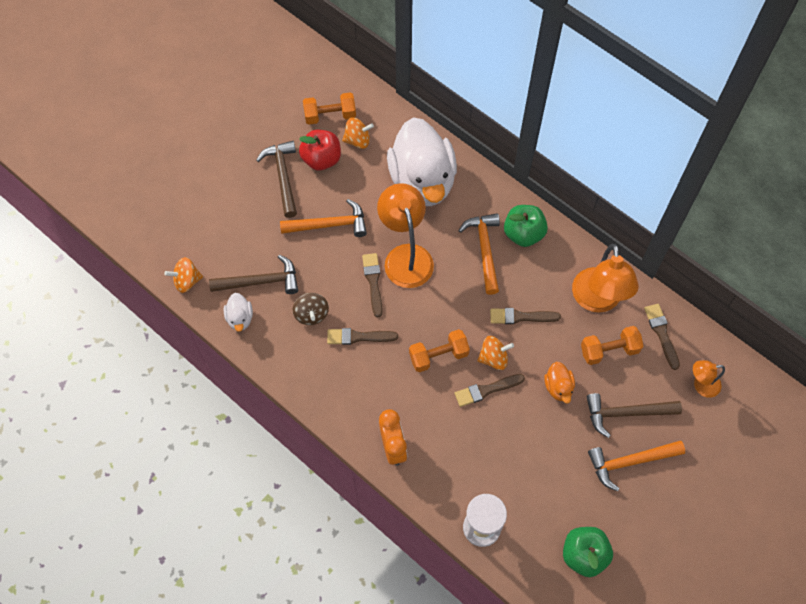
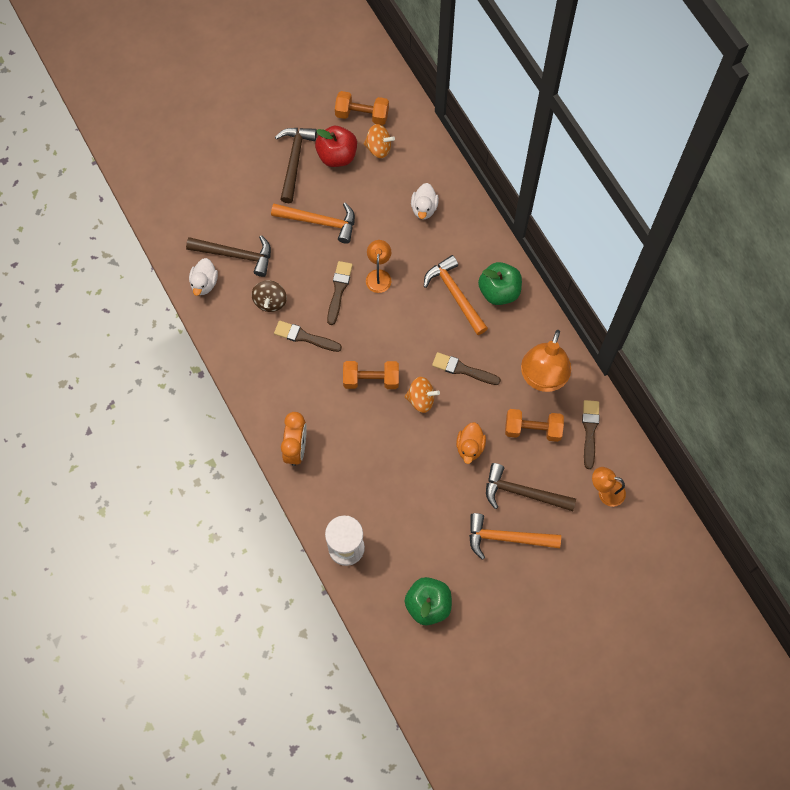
camera: 20 degrees right, 5 degrees up
orange spinning top [164,257,203,293] -> none
orange lamp [377,183,434,288] -> orange lamp [366,240,391,293], size x0.53
white duck [387,117,457,206] -> white duck [411,183,439,219], size x0.40
brown brush [455,374,525,407] -> none
orange hammer [458,213,500,295] -> orange hammer turned 45 degrees counterclockwise [424,255,488,335]

